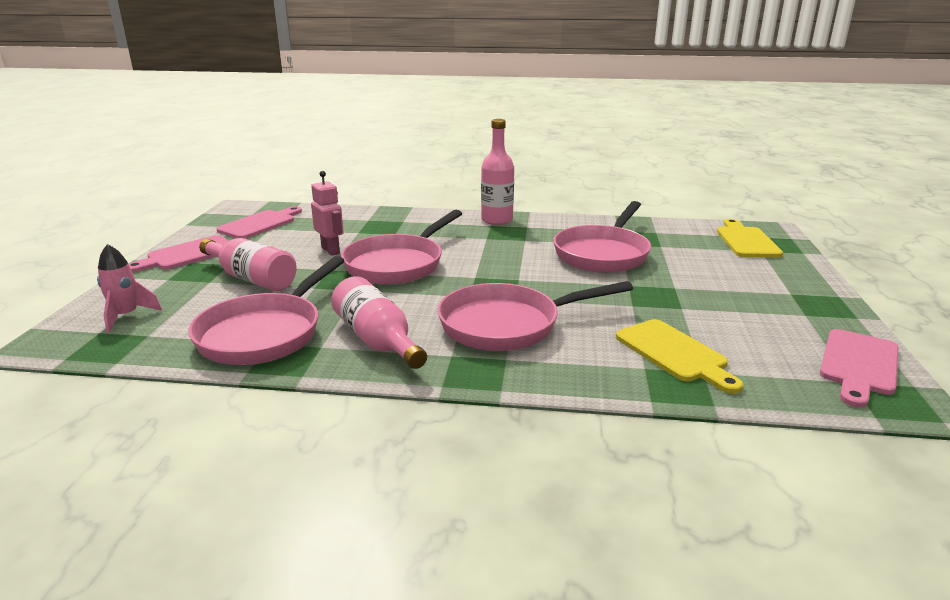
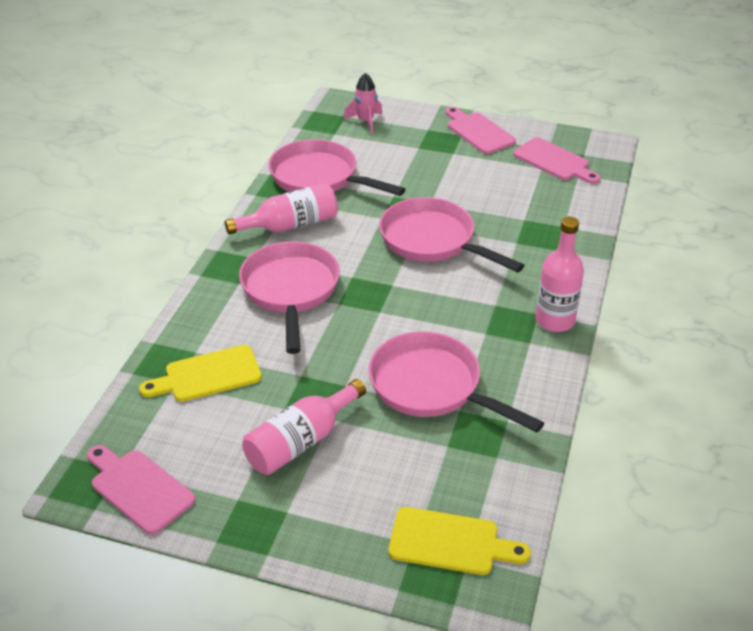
camera: 100 degrees right, 15 degrees up
pink bottle [199,238,297,291] -> pink bottle moved to [242,379,366,475]
pink robot [311,171,344,256] -> none

